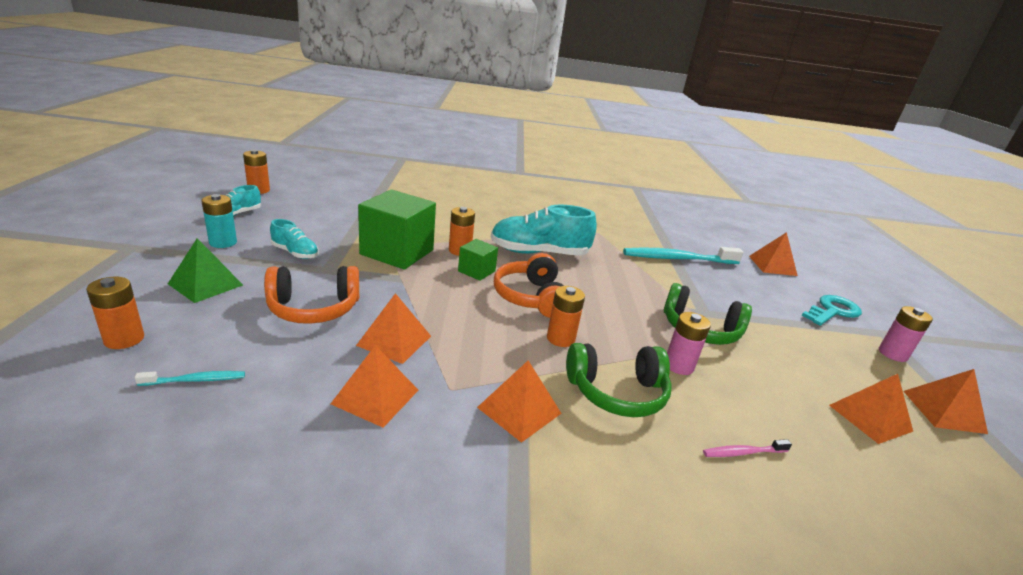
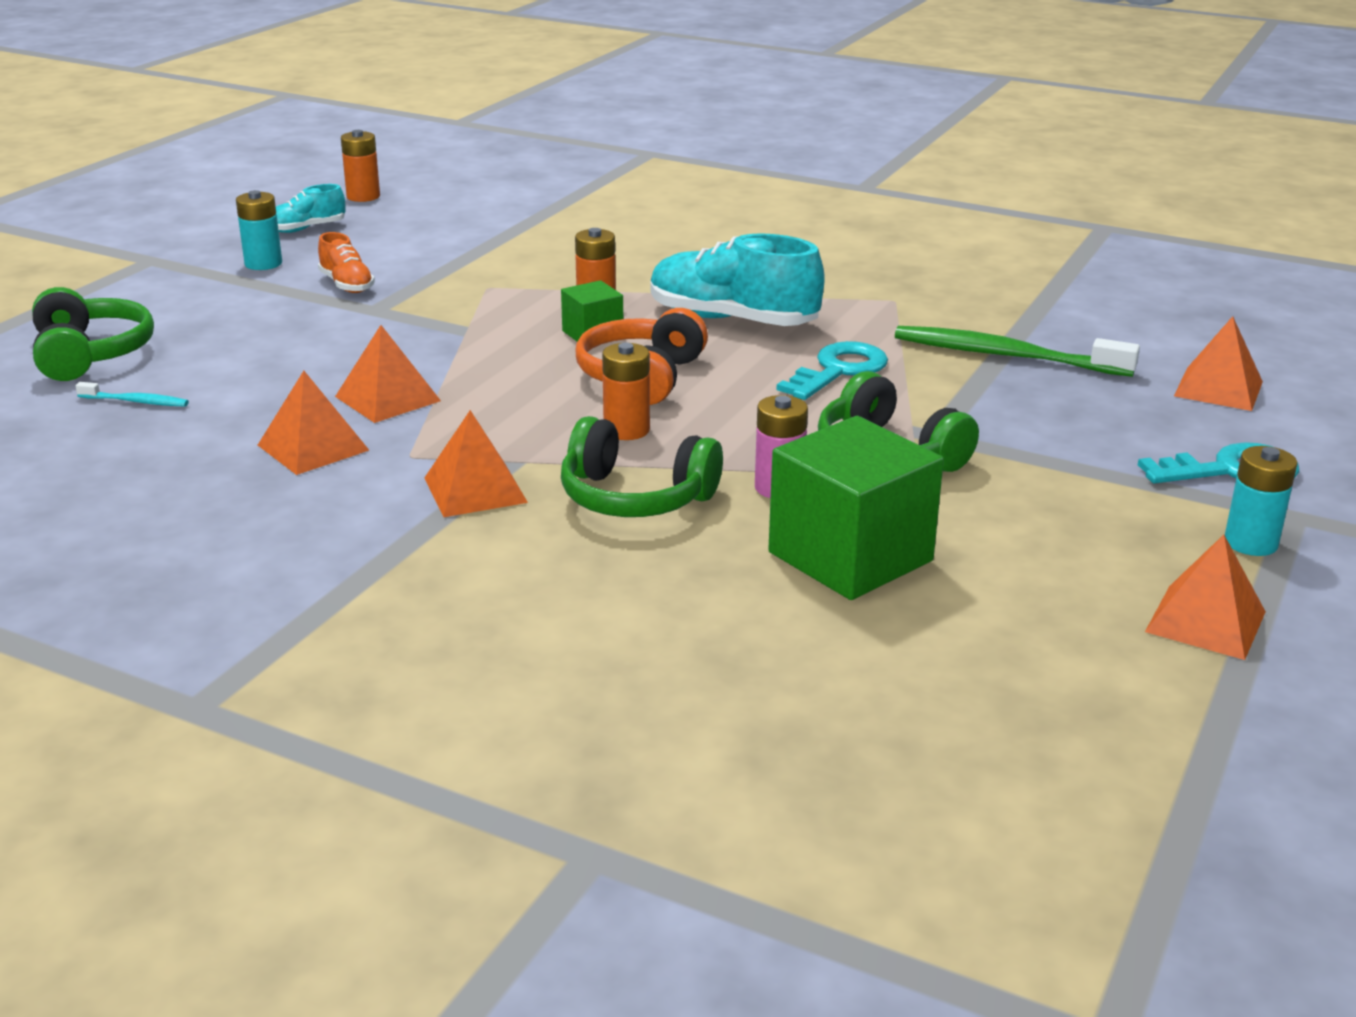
camera: 30 degrees right, 0 degrees up
orange battery [86,277,144,349] -> green headphones [32,287,154,381]
green pyramid [168,238,243,303] -> none
orange headphones [264,266,359,324] -> none
turquoise shoe [270,219,319,259] -> orange shoe [318,232,375,293]
green cube [358,189,436,269] -> green cube moved to [768,416,944,600]
turquoise toothbrush [623,247,743,264] -> green toothbrush [895,326,1140,377]
pink toothbrush [703,439,792,457] -> none
orange pyramid [829,374,913,444] -> none
pink battery [879,306,933,362] -> turquoise battery [1225,446,1298,556]
none -> turquoise key [777,341,888,400]

